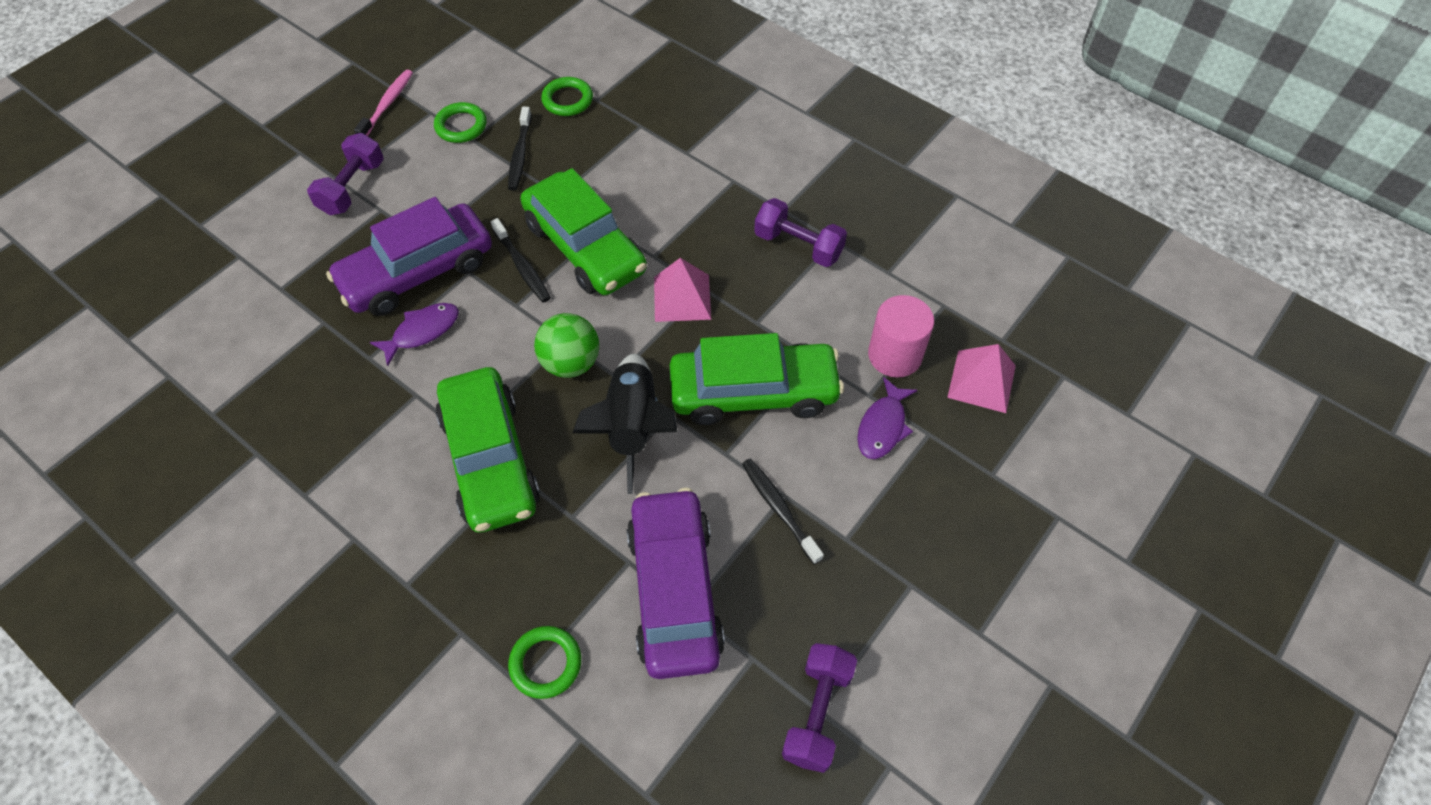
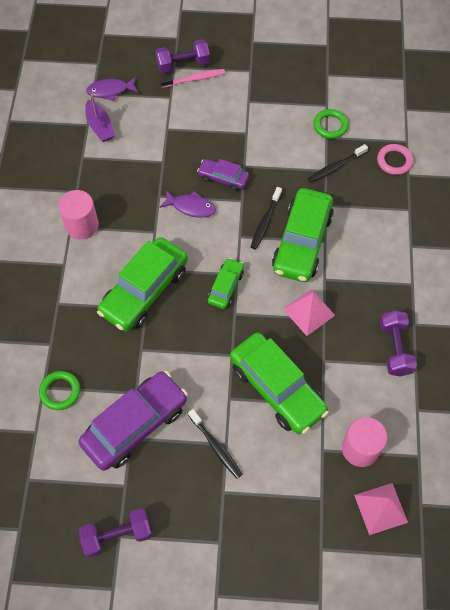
camera: 55 degrees right, 5 degrees up
purple dumbbell [307,133,384,215] -> purple dumbbell moved to [155,39,210,73]
purple car [326,197,492,316] -> purple car [197,159,249,191], size x0.52
pink toothbrush [354,70,413,136] -> pink toothbrush moved to [160,69,225,88]
green ball [534,313,599,378] -> green car [208,258,244,309]
green ring [541,77,593,116] -> pink ring [377,144,413,175]
black rocket [573,354,677,494] -> none
black toothbrush [742,459,824,565] -> black toothbrush turned 120 degrees clockwise [188,409,243,479]
purple fish [857,377,917,459] -> purple fish moved to [86,77,139,101]
none -> pink cylinder [58,190,99,240]
none -> purple boat [85,94,115,142]

